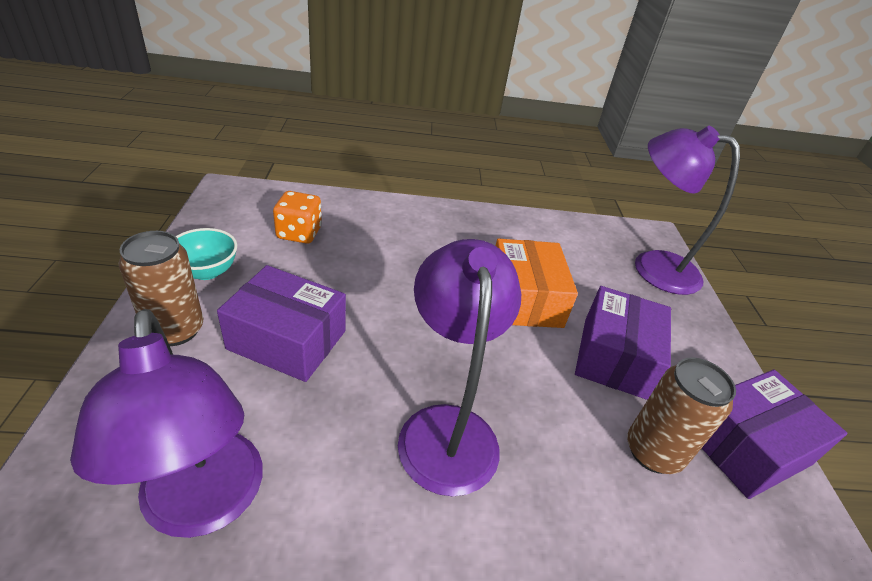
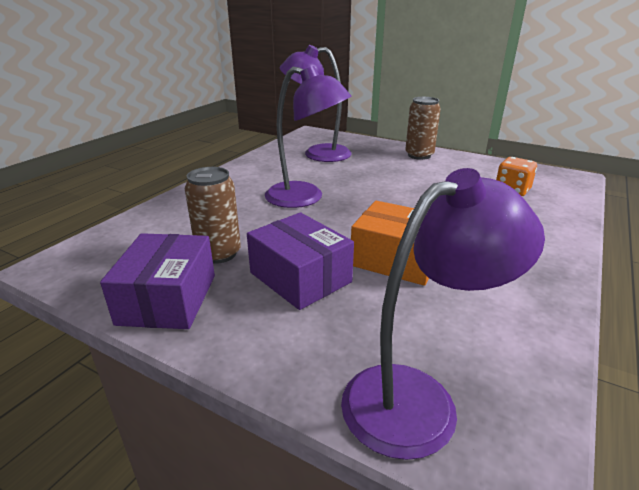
camera: 125 degrees right, 10 degrees down
turquoise bowl [176,228,237,280] -> none
purple box [217,265,346,382] -> none

